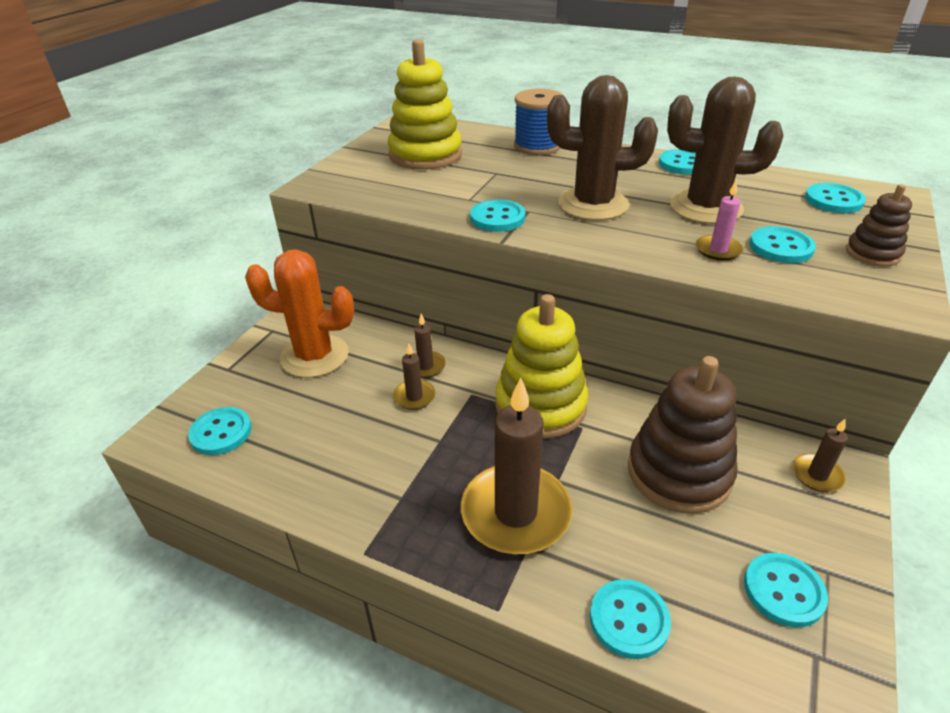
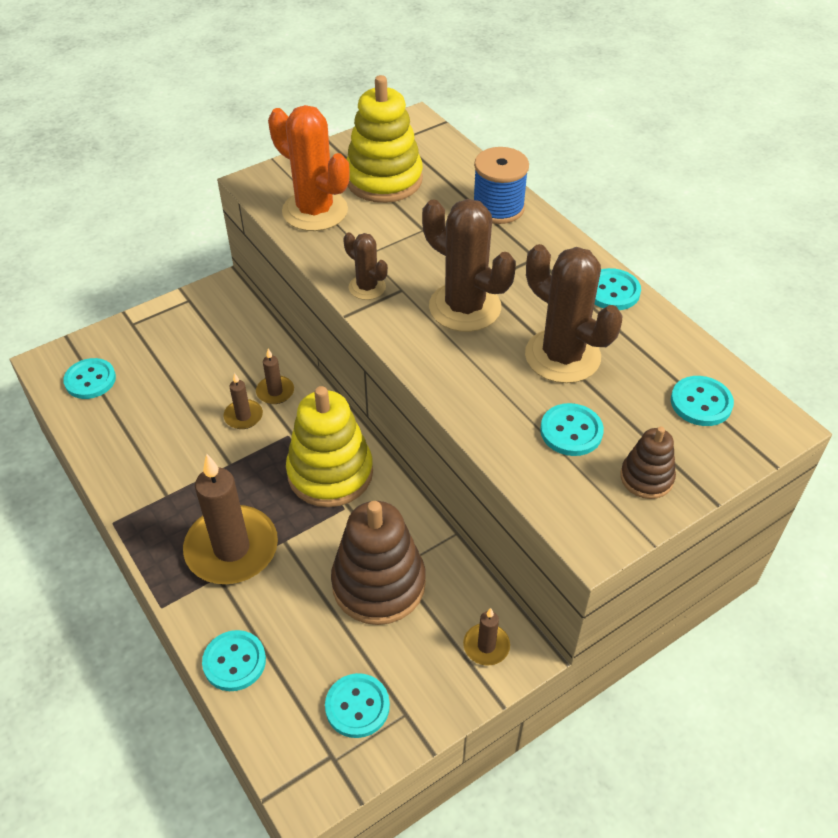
camera: 30 degrees right, 10 degrees up
orange cactus [245,249,354,378] -> orange cactus moved to [268,105,350,231]
turquoise button [470,199,525,232] -> brown cactus [343,233,388,300]
pink candle [696,181,744,261] -> none

